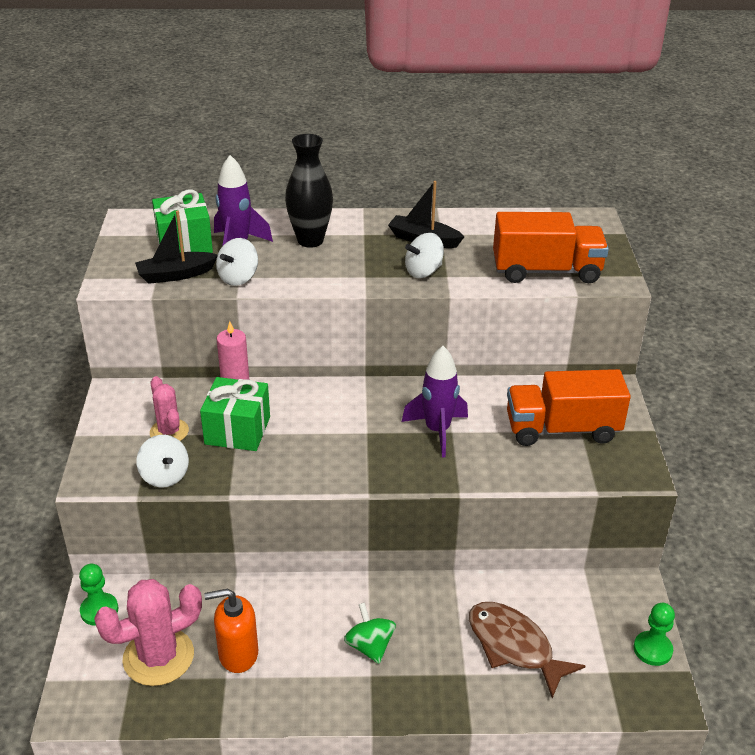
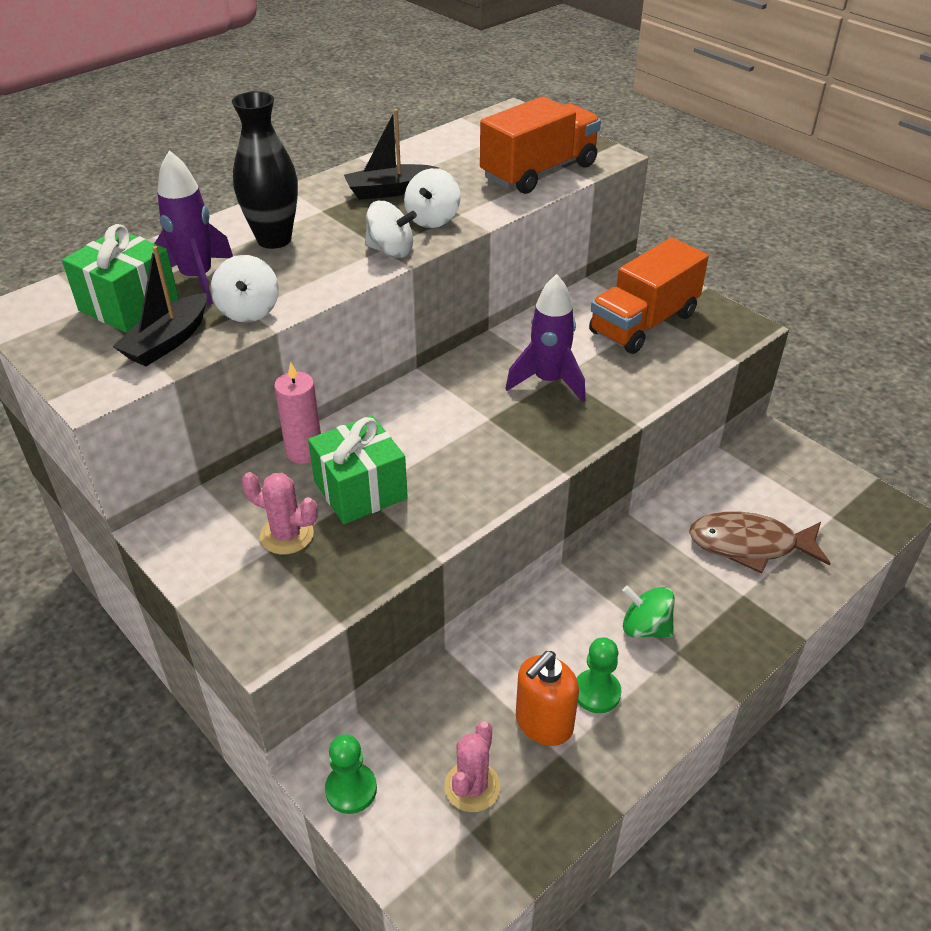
camera: 40 degrees left, 5 degrees up
pink cactus [94,579,202,686] -> pink cactus [444,721,500,812], size x0.60
white spinning top [137,435,189,488] -> white spinning top moved to [365,201,417,258]
green pawn [634,603,675,666] -> green pawn moved to [577,637,621,713]

